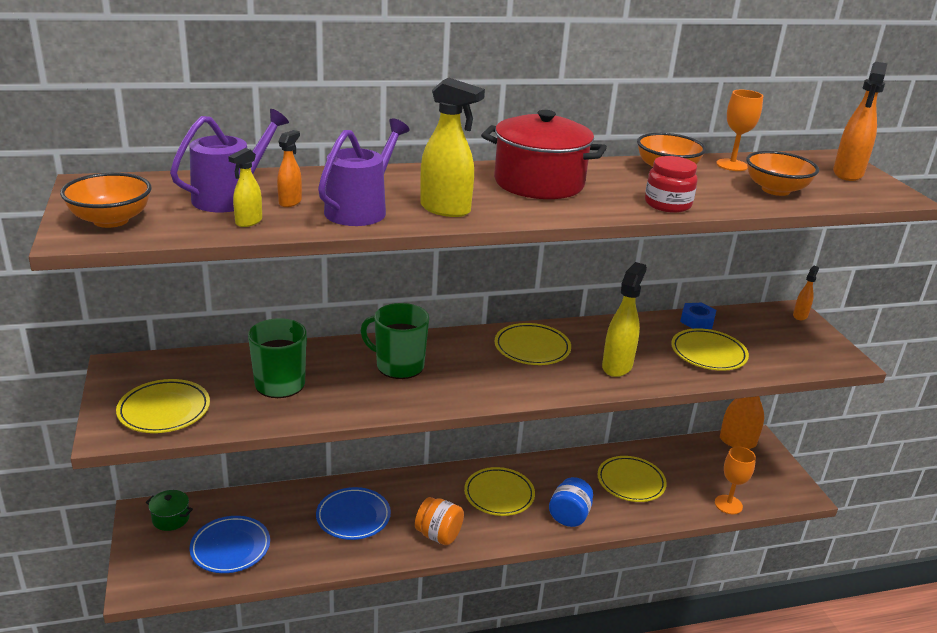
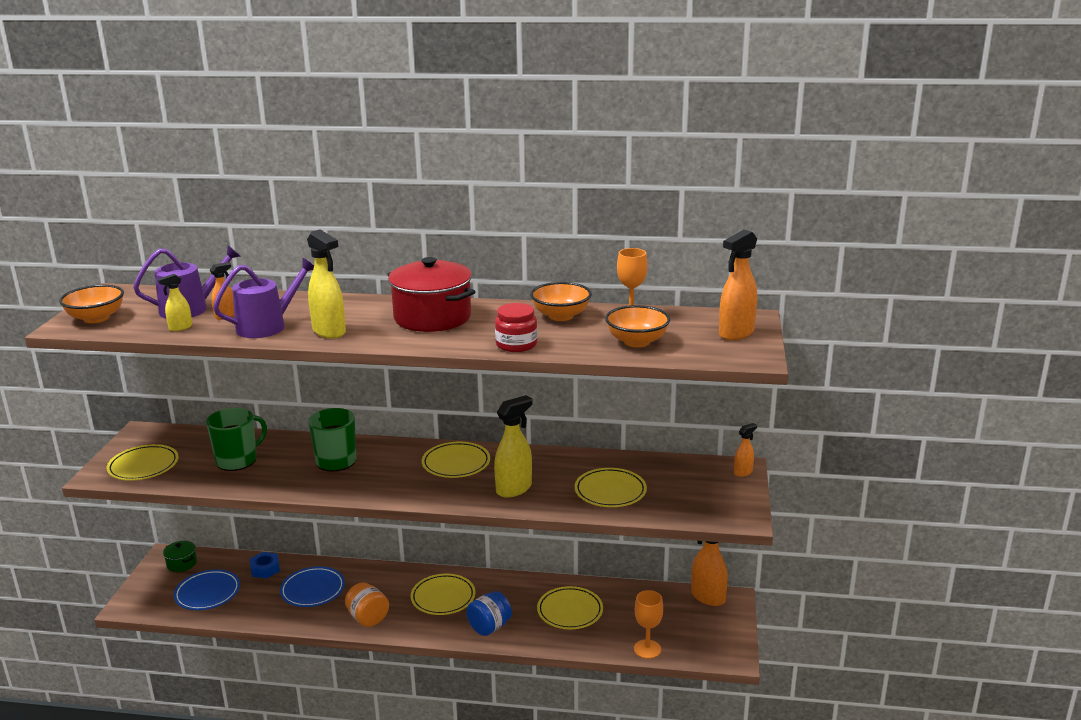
camera: 25 degrees right, 5 degrees down
blue nut [680,303,716,329] -> blue nut moved to [250,552,280,579]

